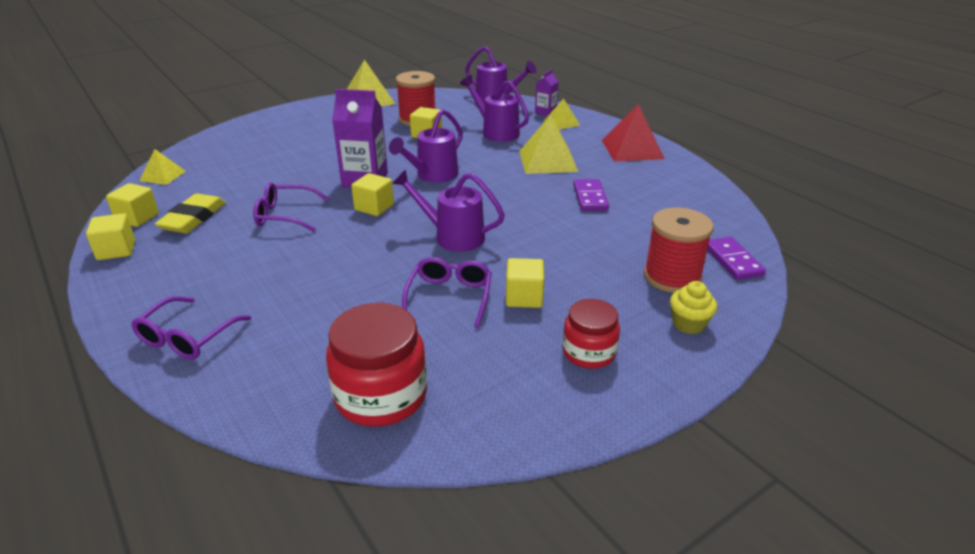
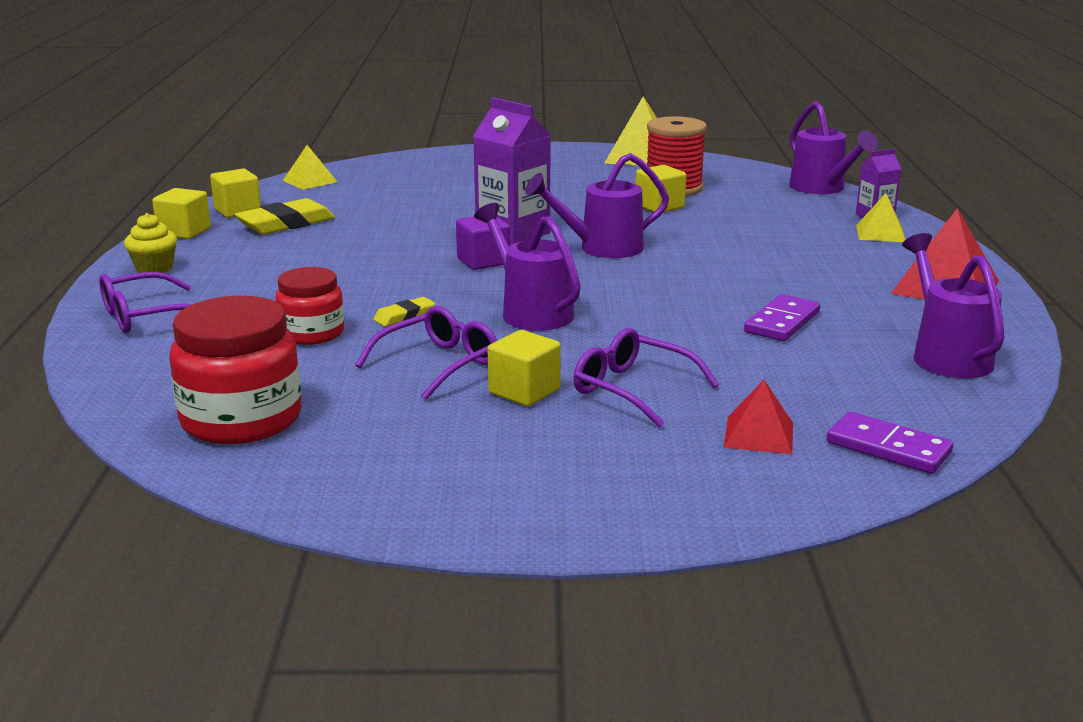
camera: 35 degrees right, 10 degrees down
purple glasses [253,182,330,232] -> purple glasses moved to [573,328,719,428]
yellow cube [351,173,394,216] -> purple cube [456,216,510,270]
purple watering can [460,75,529,142] -> purple watering can moved to [902,233,1005,379]
yellow pyramid [519,115,578,174] -> none
red jar [563,299,620,369] -> red jar moved to [275,267,344,345]
red spool [644,208,714,293] -> red pyramid [724,380,793,454]
yellow cupcake [670,281,717,334] -> yellow cupcake moved to [124,213,177,273]
purple domino [707,237,766,280] -> purple domino turned 75 degrees counterclockwise [827,412,953,474]
none -> yellow eraser [373,297,435,327]

